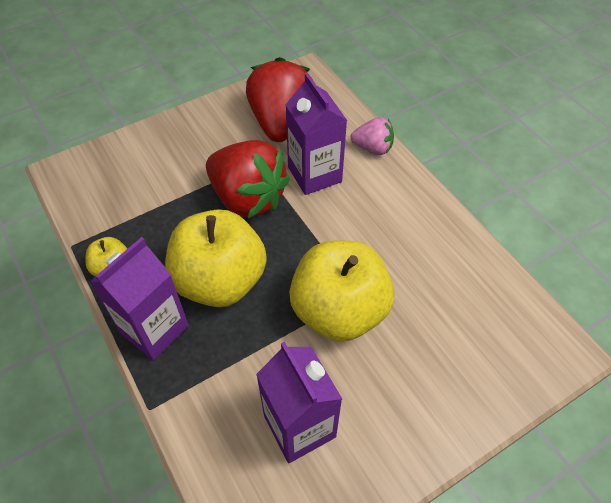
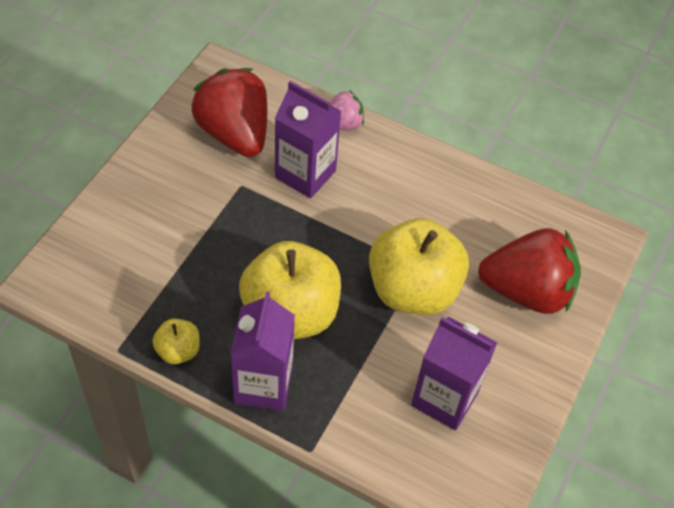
camera: 35 degrees left, 0 degrees up
red strawberry [206,140,290,218] -> red strawberry moved to [478,228,581,314]

